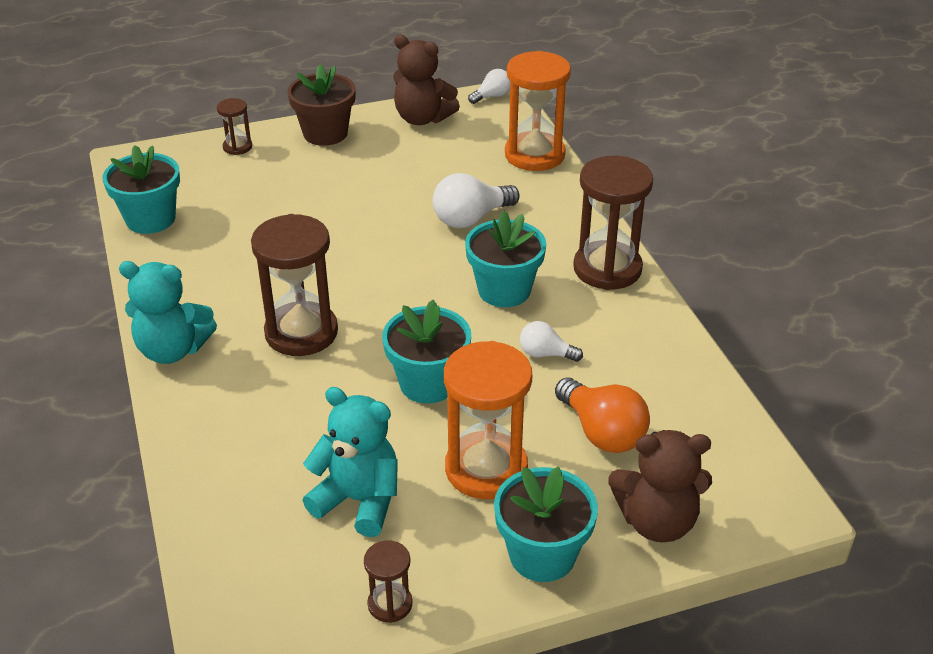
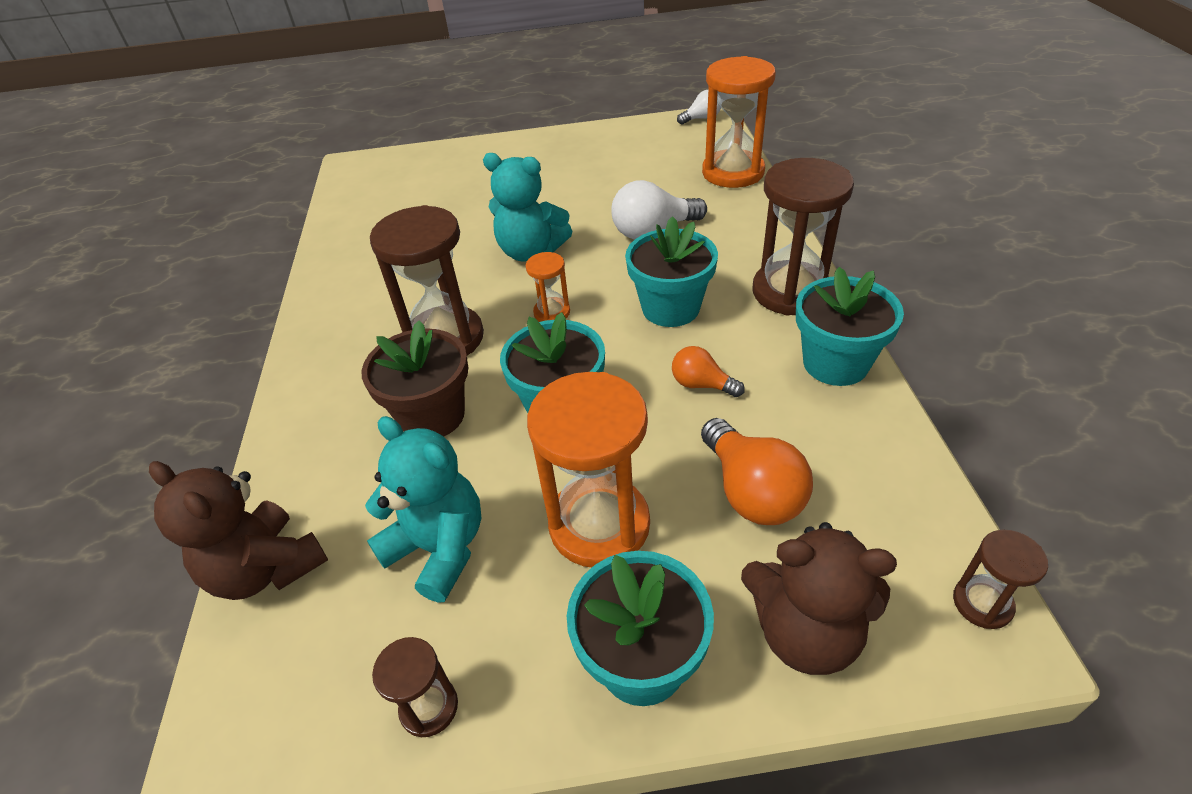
camera: 15 degrees right, 5 degrees up
turquoise flower pot [103,145,180,234] -> turquoise flower pot moved to [796,267,904,386]
turquoise teddy bear [119,261,217,364] -> turquoise teddy bear moved to [483,153,572,262]
brown hourglass [217,98,252,155] -> brown hourglass moved to [953,530,1048,629]
brown flower pot [287,64,356,146] -> brown flower pot moved to [361,320,468,437]
brown teddy bear [393,35,460,125] -> brown teddy bear moved to [149,461,328,600]
white light bulb [520,321,583,362] -> orange light bulb [672,346,745,397]
none -> orange hourglass [526,252,570,322]

